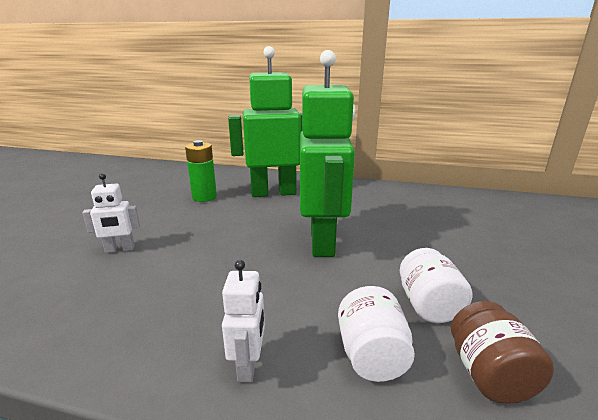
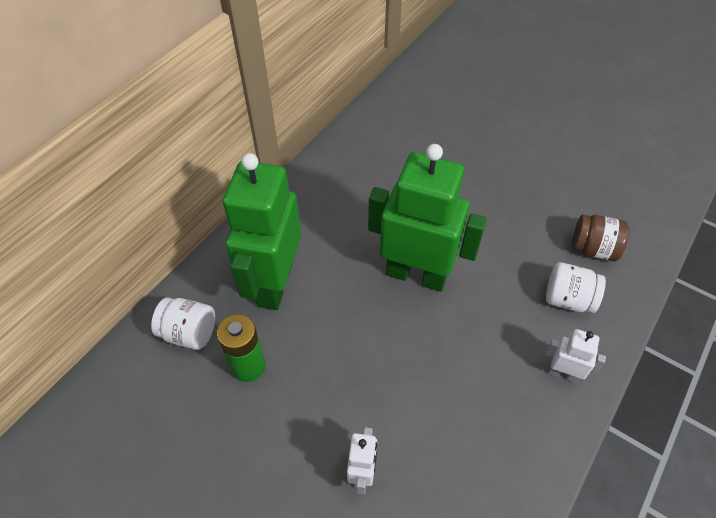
camera: 70 degrees left, 30 degrees up
white jar [400,248,472,323] -> white jar moved to [151,298,215,350]

